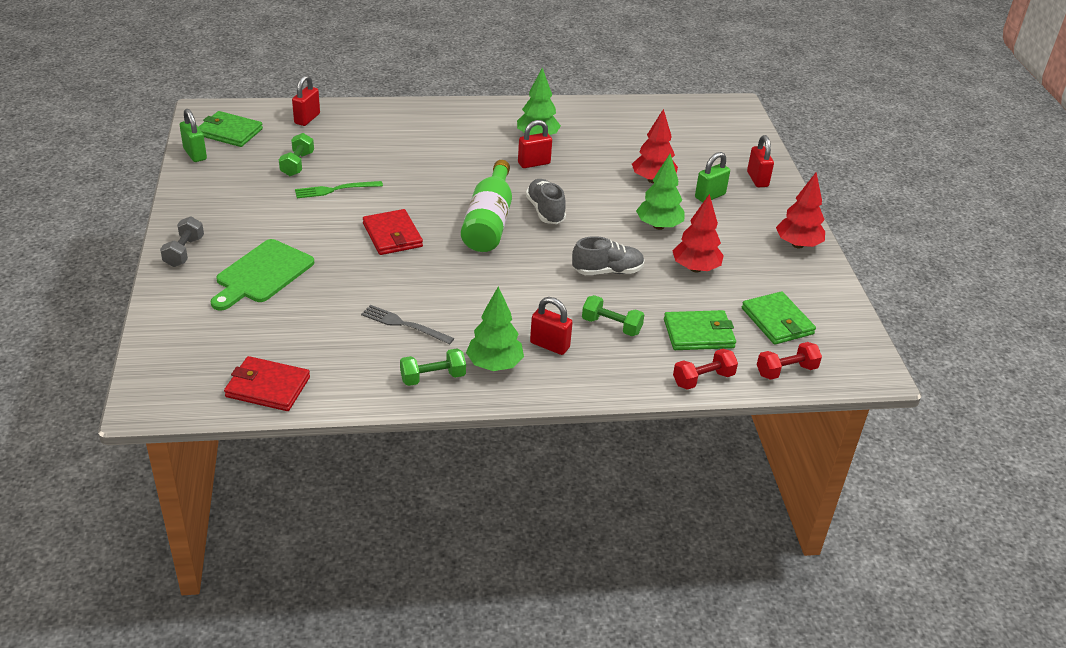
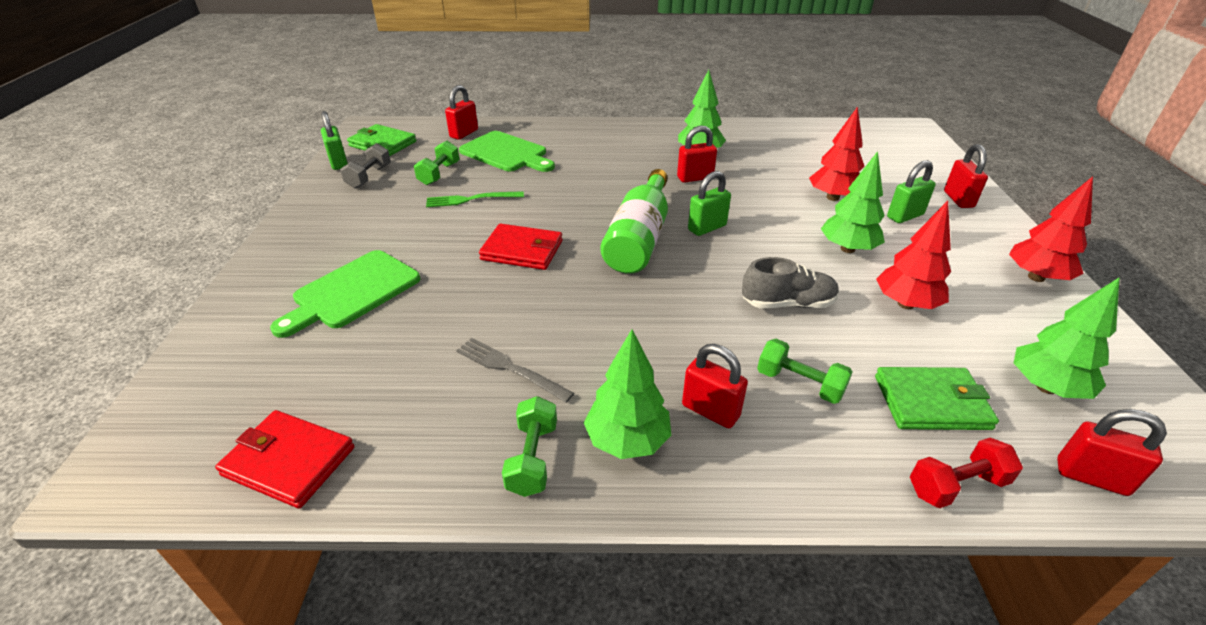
camera: 10 degrees right, 0 degrees up
grey dumbbell [160,216,204,267] -> grey dumbbell moved to [340,143,391,189]
red wallet [363,209,423,255] -> red wallet turned 60 degrees counterclockwise [479,223,563,270]
green dumbbell [400,348,466,386] -> green dumbbell turned 75 degrees counterclockwise [502,396,557,497]
grey shoe [526,179,566,224] -> green padlock [688,171,731,236]
green wallet [742,291,816,345] -> green tree [1014,277,1120,399]
red dumbbell [757,342,822,380] -> red padlock [1057,409,1167,496]
none -> green cutting board [459,131,555,172]

